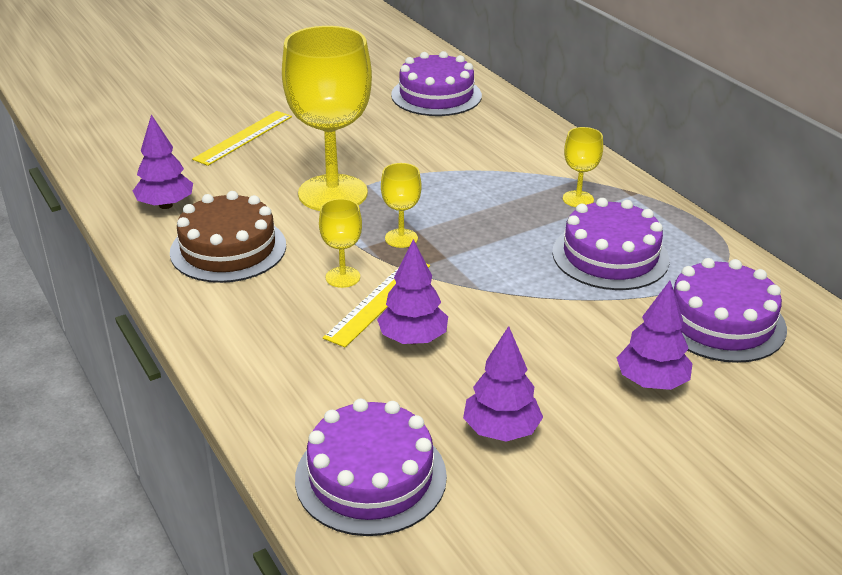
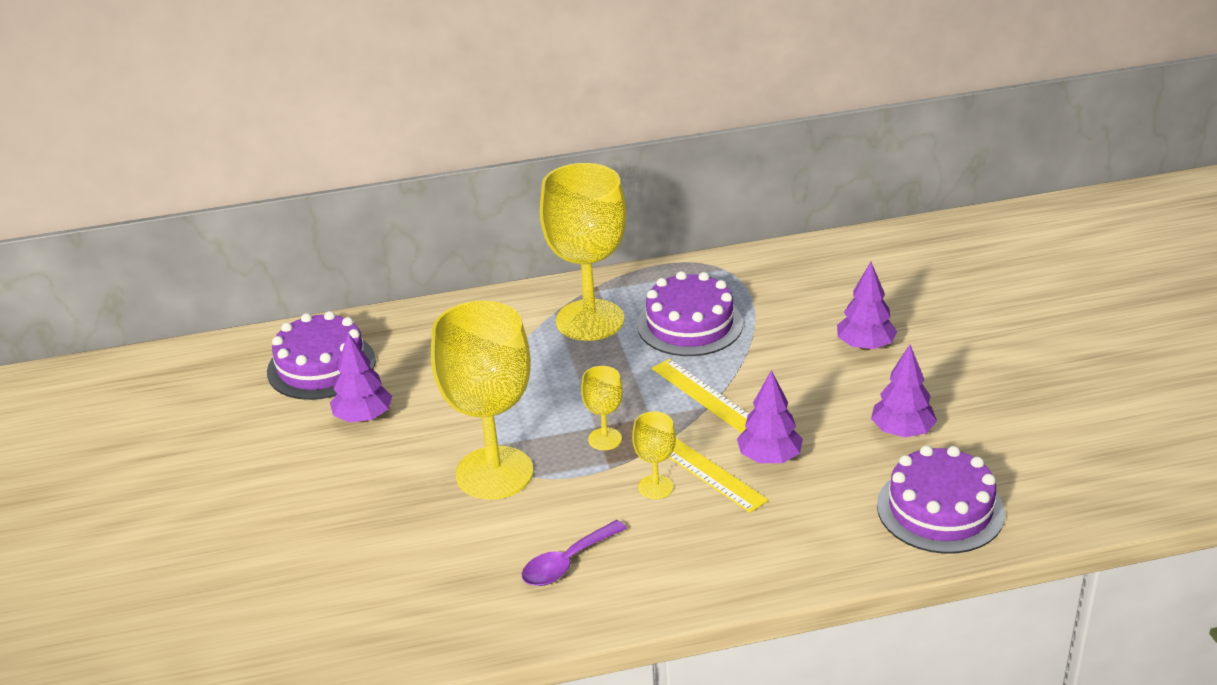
camera: 70 degrees left, 0 degrees up
purple tree [133,115,193,209] -> purple tree moved to [330,333,392,422]
brown cake [170,191,286,283] -> purple spoon [522,520,627,586]
yellow ruler [192,111,292,166] -> yellow ruler moved to [652,359,749,433]
yellow goblet [563,127,603,207] -> yellow goblet [540,163,626,341], size x2.25
purple cake [673,258,787,363] -> none

